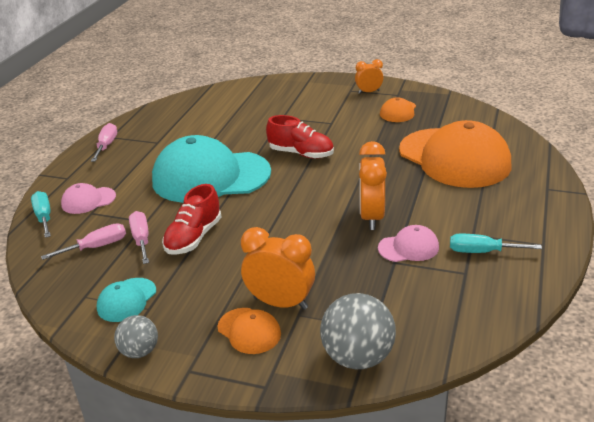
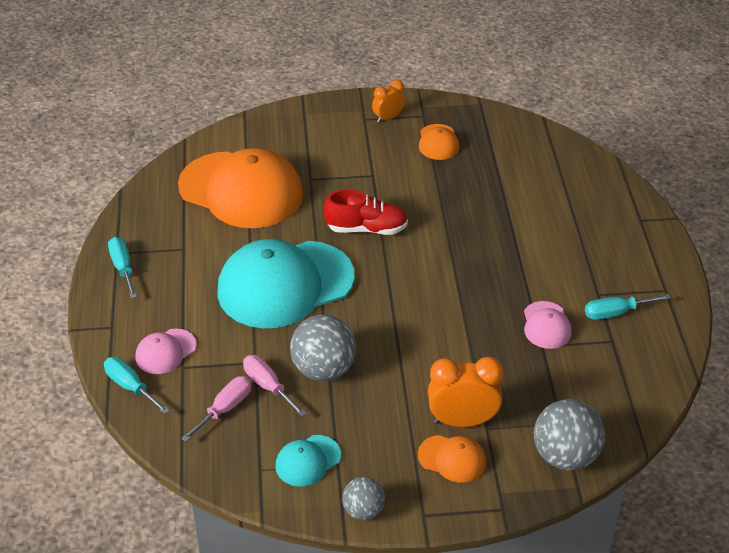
camera: 25 degrees left, 10 degrees up
pink screwdriver [91,123,117,162] -> turquoise screwdriver [108,237,137,299]
turquoise cap [97,278,156,322] -> turquoise cap turned 45 degrees clockwise [276,435,341,487]
red shoe [162,184,221,255] -> grey ball [290,315,356,381]
orange clock [359,141,387,230] -> none
pink cap [378,225,439,262] -> pink cap turned 120 degrees clockwise [524,301,572,349]
orange cap [399,120,511,188] -> orange cap moved to [178,148,304,228]

